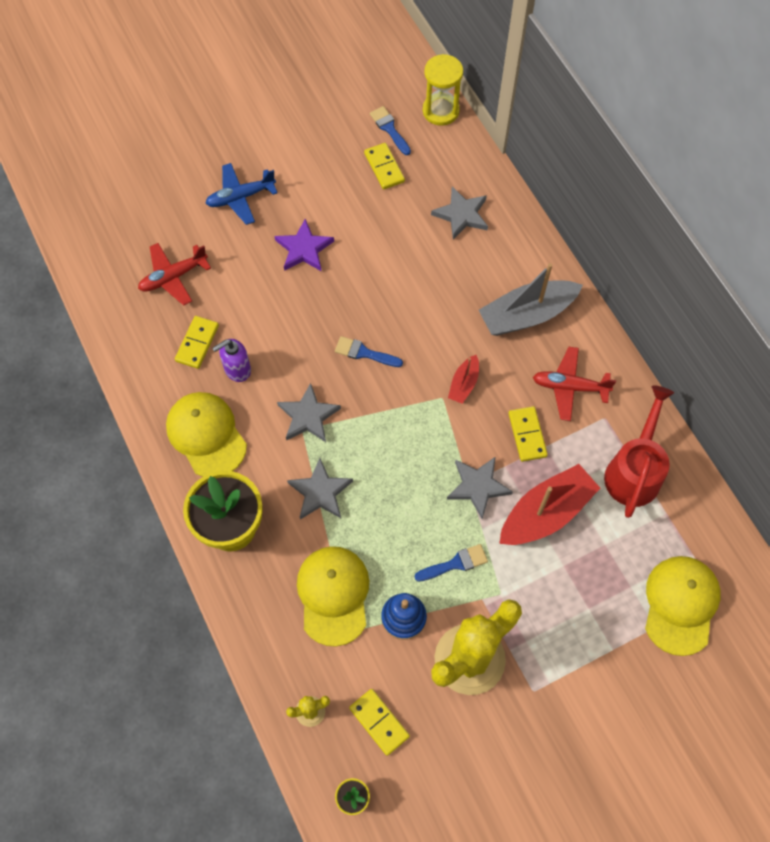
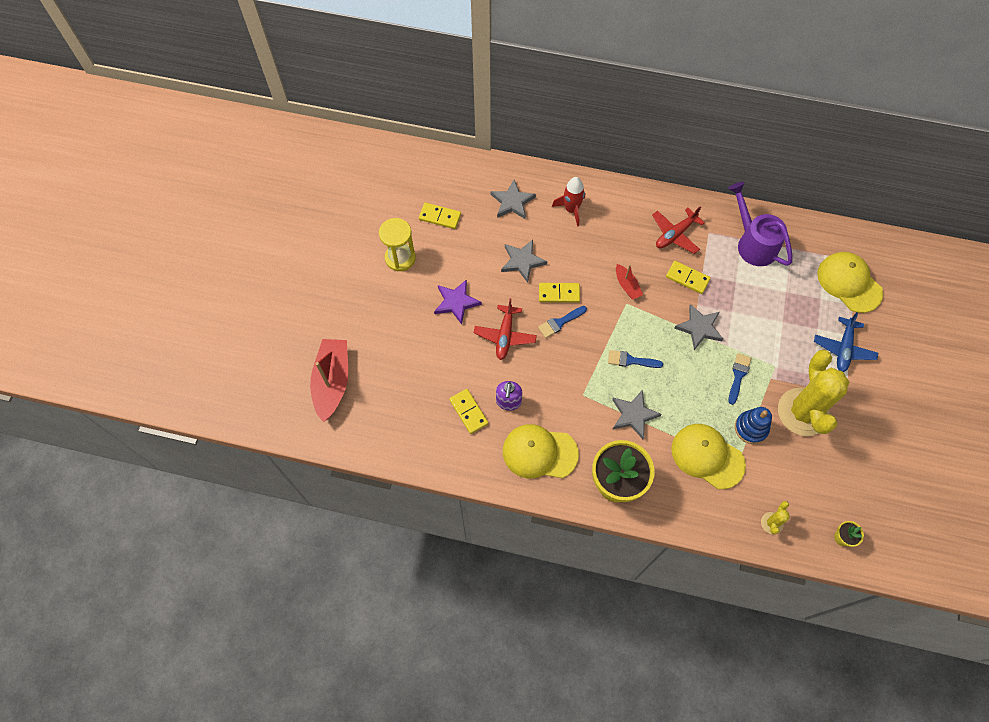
camera: 50 degrees left, 0 degrees up
red plane [138,243,211,306] -> red plane moved to [474,298,537,360]
blue plane [205,163,278,225] -> blue plane moved to [814,312,878,372]
grey star [277,383,341,442] -> grey star moved to [501,240,548,283]
yellow domino [349,689,410,756] -> yellow domino moved to [539,283,580,303]
blue brush [370,106,411,155] -> blue brush moved to [608,350,663,368]
yellow hourglass [423,54,463,126] -> yellow hourglass moved to [379,218,416,271]
grey boat [479,263,583,336] -> none
red boat [499,464,600,545] -> red boat moved to [310,339,348,422]
red watering can [604,385,674,518] -> purple watering can [728,182,792,266]
none -> red rocket [552,177,585,227]

